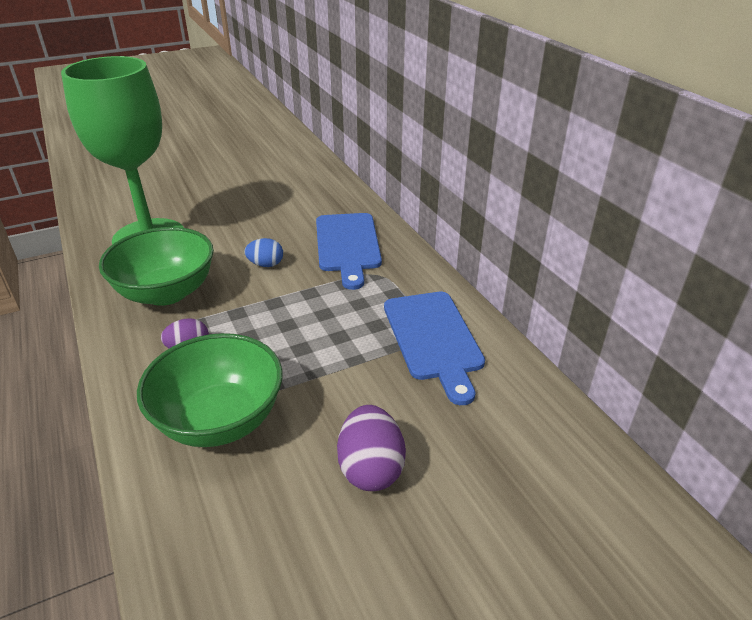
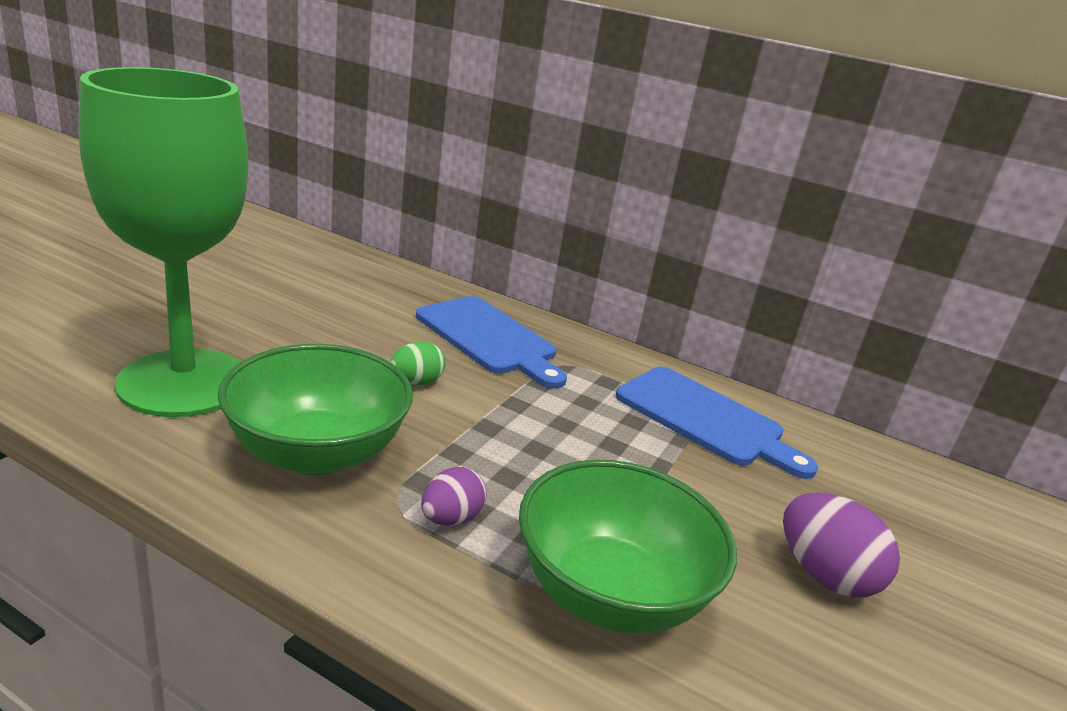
camera: 40 degrees left, 10 degrees down
blue egg [244,238,283,267] -> green egg [390,341,446,385]

